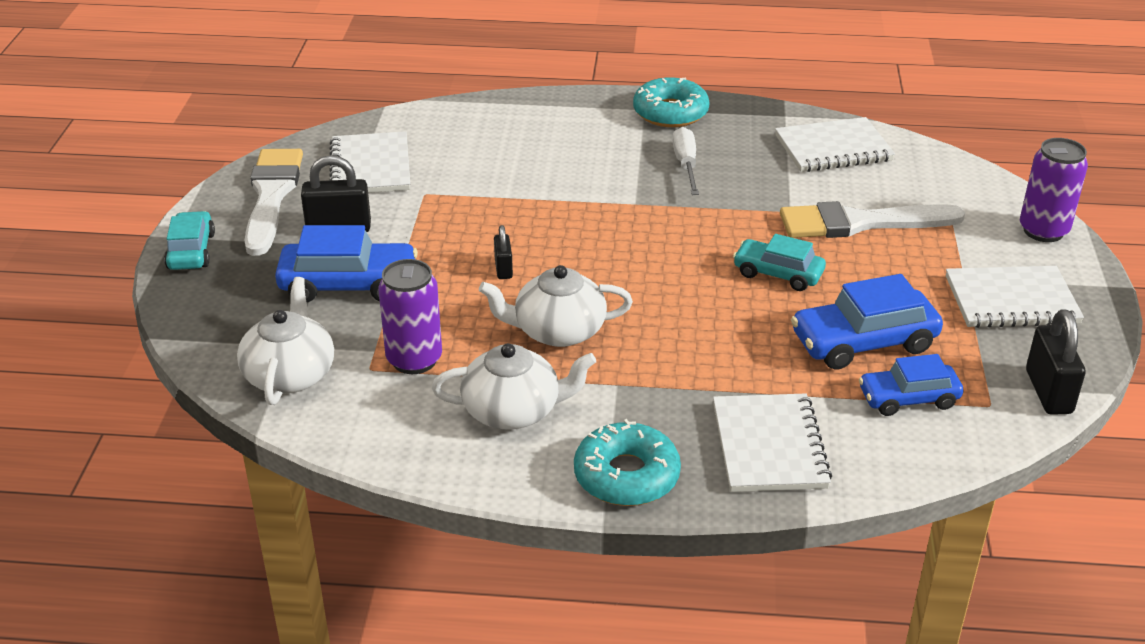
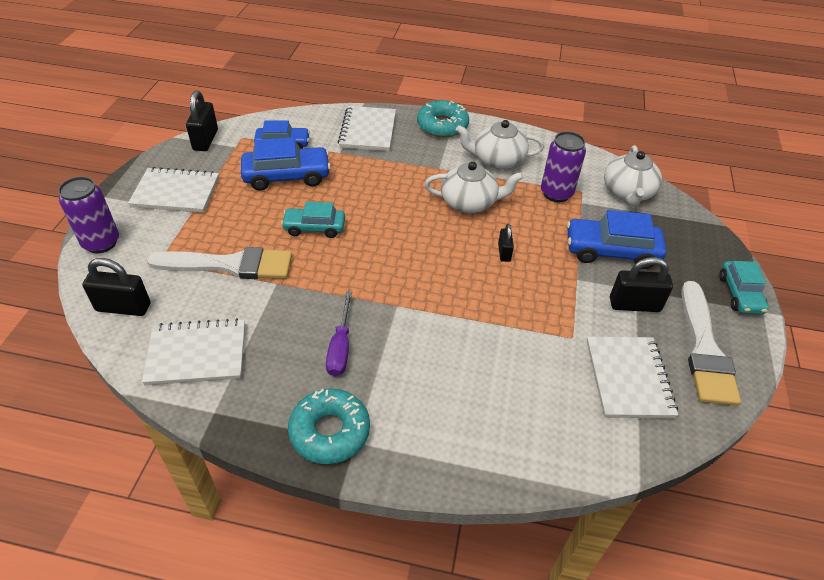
camera: 175 degrees left, 10 degrees up
white screwdriver [673,127,699,195] -> purple screwdriver [326,291,352,377]
turquoise car [733,234,826,291] -> turquoise car turned 150 degrees clockwise [281,202,345,238]
none -> black padlock [82,258,150,316]

